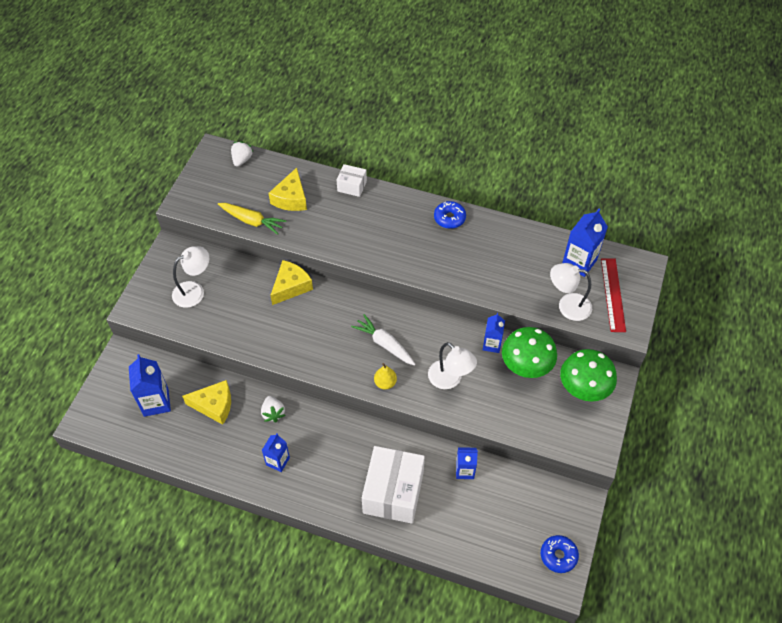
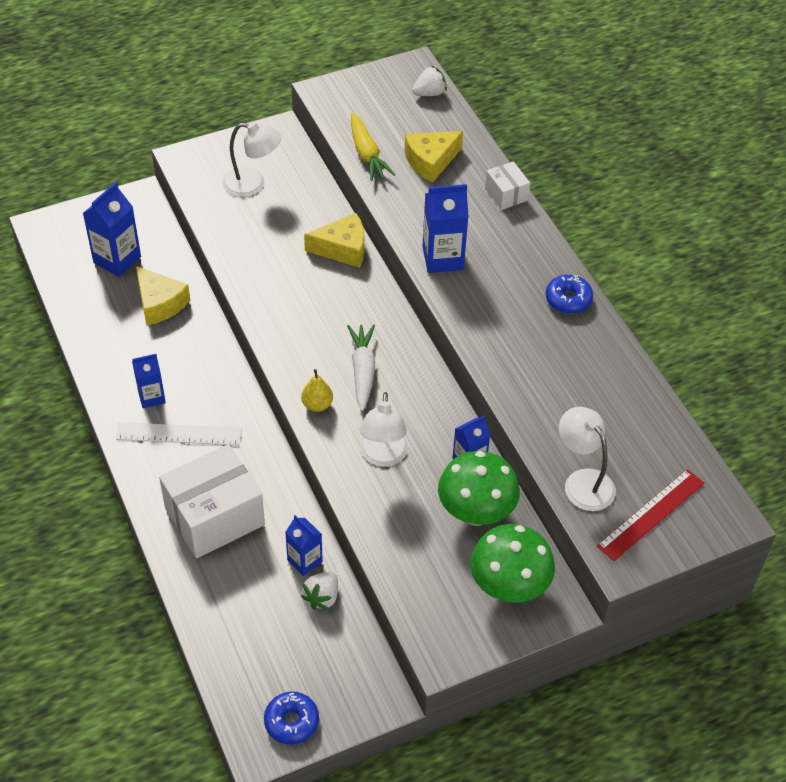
camera: 45 degrees right, 5 degrees down
white strawberry [261,396,285,422] -> white strawberry moved to [301,572,338,610]
blue carton [562,209,608,277] -> blue carton moved to [422,184,469,273]
none -> white ruler [116,422,242,446]

